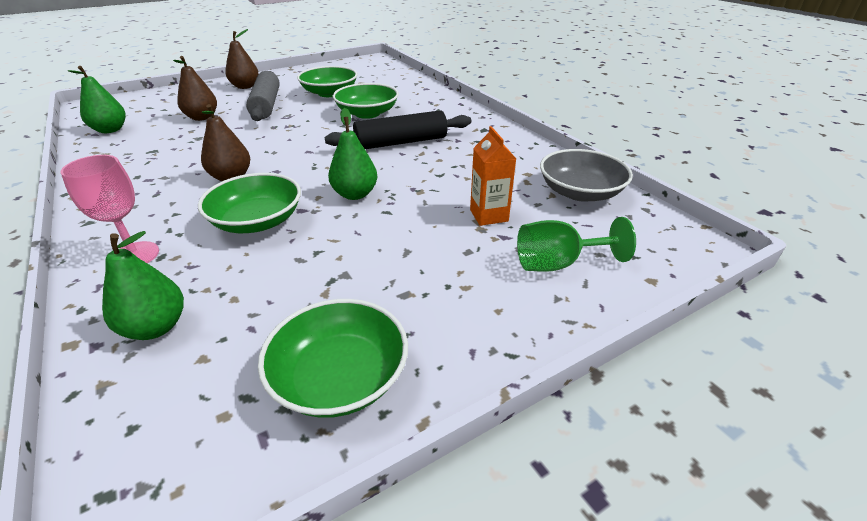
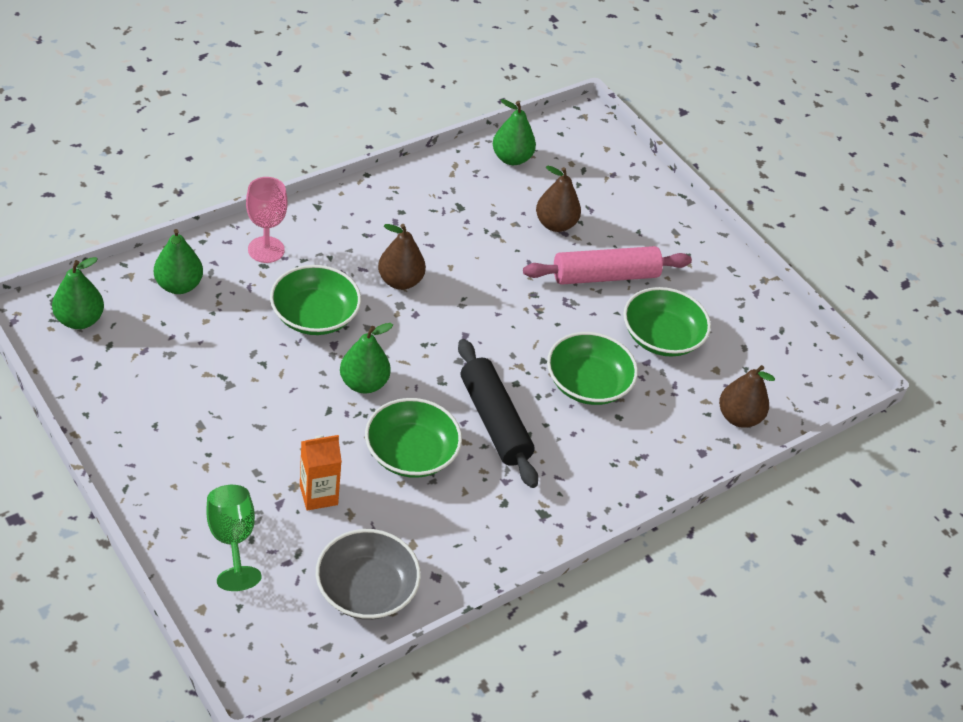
camera: 80 degrees right, 10 degrees up
brown pear [225,29,259,89] -> brown pear moved to [719,365,775,428]
grey rolling pin [246,71,280,121] -> pink rolling pin [523,246,692,285]
green bowl [258,299,408,418] -> green bowl moved to [365,398,462,478]
none -> green pear [52,257,104,329]

